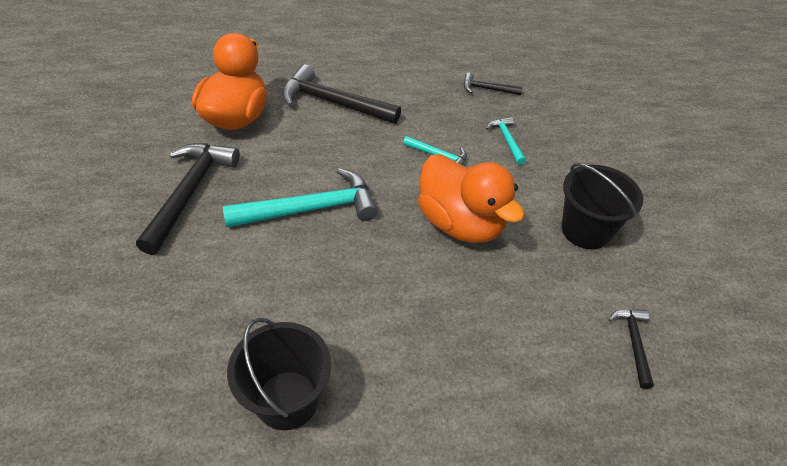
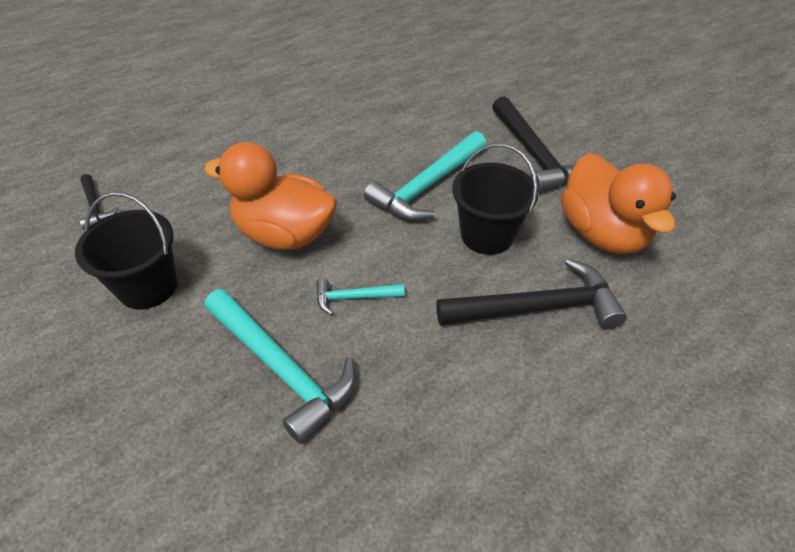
camera: 150 degrees right, 0 degrees up
black bucket [227,318,331,430] -> black bucket moved to [452,144,538,255]
black hammer [464,73,523,95] -> none
turquoise hammer [486,117,526,165] -> turquoise hammer [205,289,356,444], size x1.99

